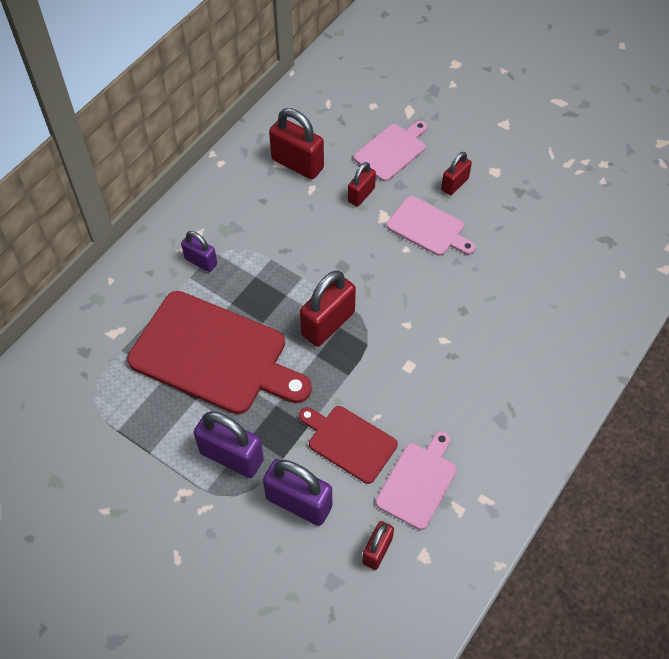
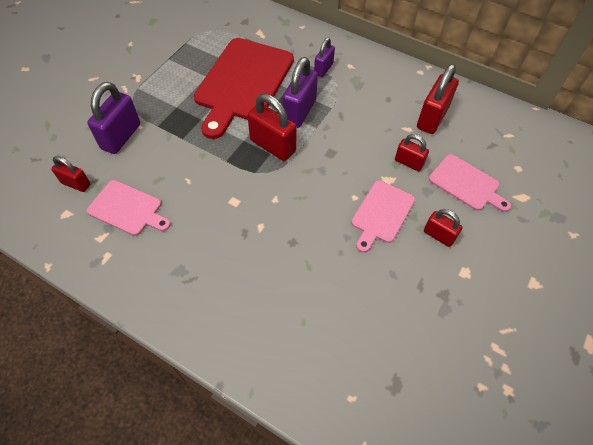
camera: 85 degrees right, 0 degrees up
purple padlock [194,411,264,478] -> purple padlock moved to [282,57,318,128]
red cutting board [299,406,398,484] -> none

